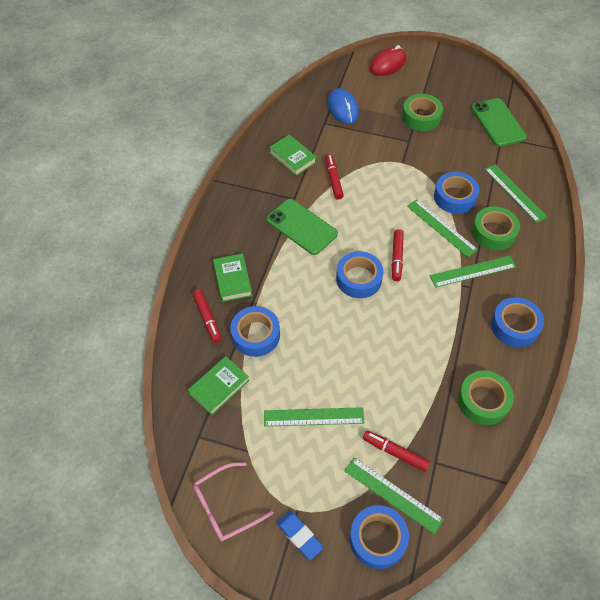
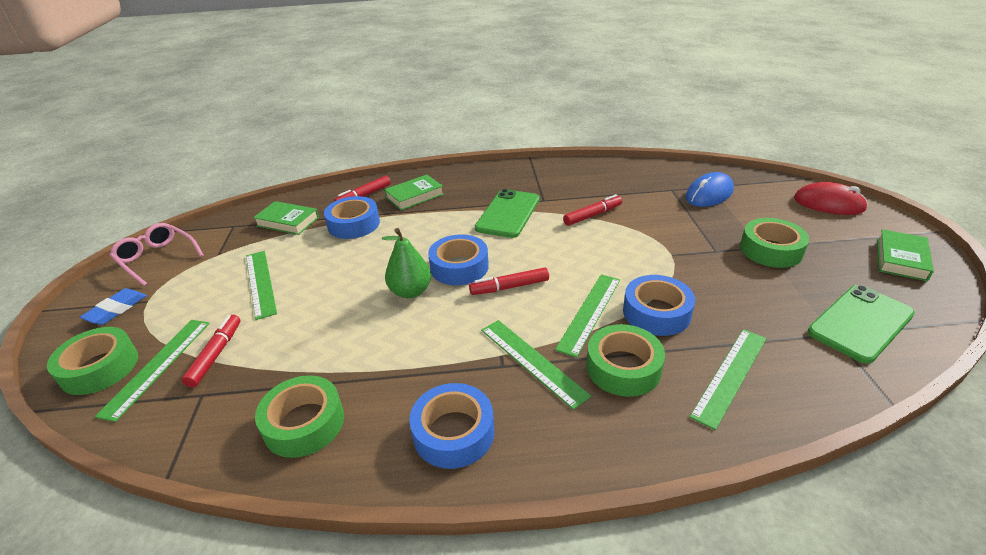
camera: 70 degrees right, 20 degrees down
green book [269,134,317,176] -> green book moved to [877,229,934,282]
blue tape [350,505,409,569] -> green tape [47,327,138,395]
none -> green pear [382,228,431,298]

